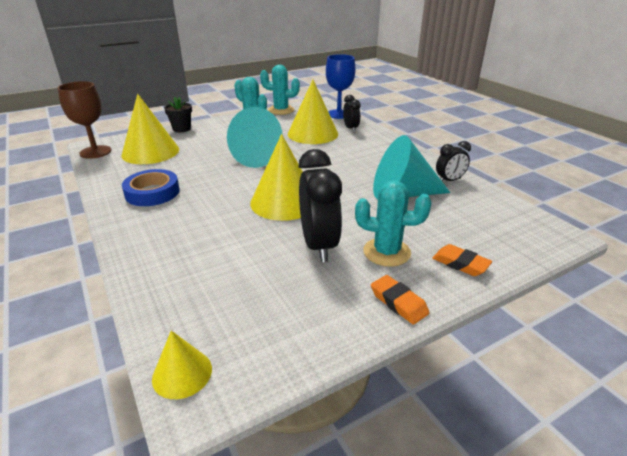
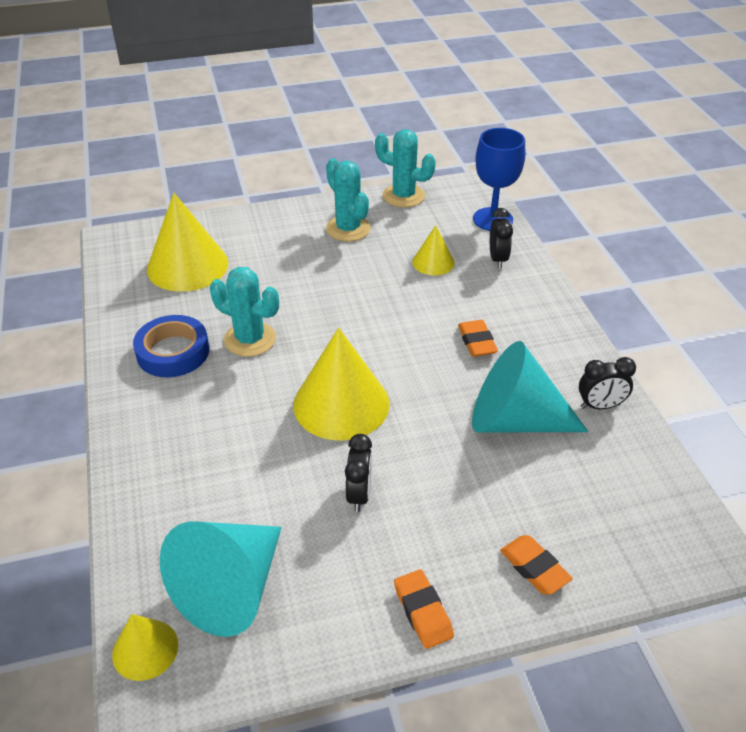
camera: 15 degrees right, 10 degrees up
brown goblet [57,81,111,159] -> none
black flower pot [164,96,192,132] -> none
turquoise cone [227,107,283,168] -> turquoise cone moved to [160,521,282,637]
yellow cone [288,80,338,144] -> yellow cone [412,225,455,275], size x0.53
black clock [298,149,342,262] -> black clock [345,434,372,512], size x0.54
turquoise cactus [355,180,431,267] -> turquoise cactus moved to [210,267,279,357]
none -> orange eraser [458,320,498,357]

